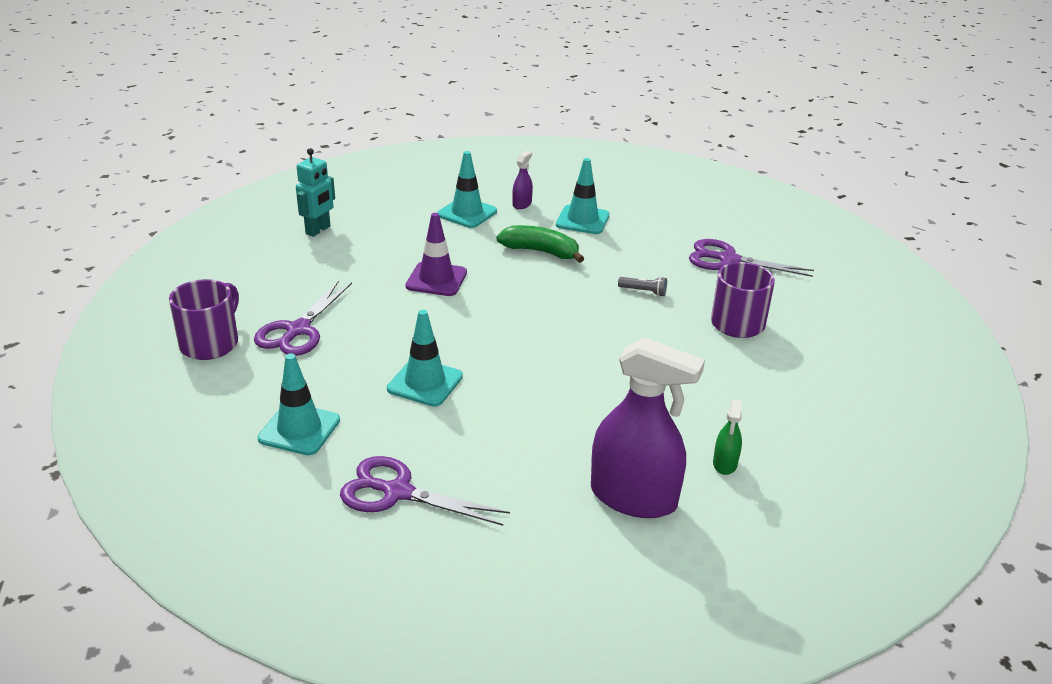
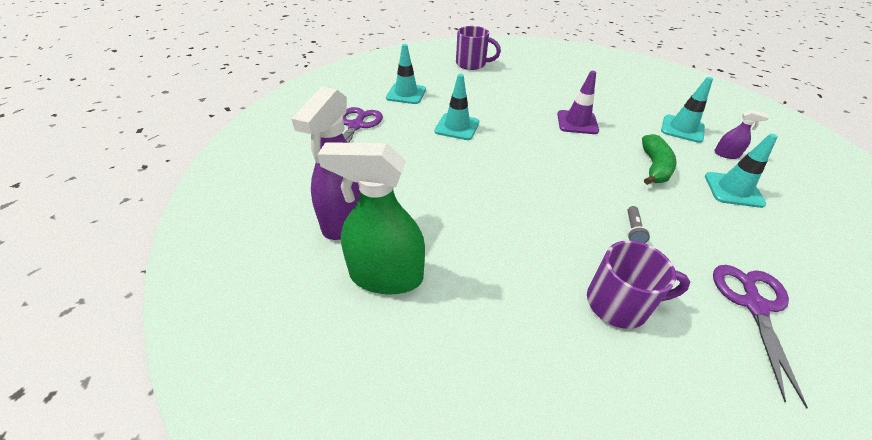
camera: 85 degrees right, 10 degrees up
purple scissors [254,281,352,356] -> none
turquoise robot [296,148,335,237] -> none
green spray bottle [713,400,742,475] -> green spray bottle [318,142,425,295], size x2.28

